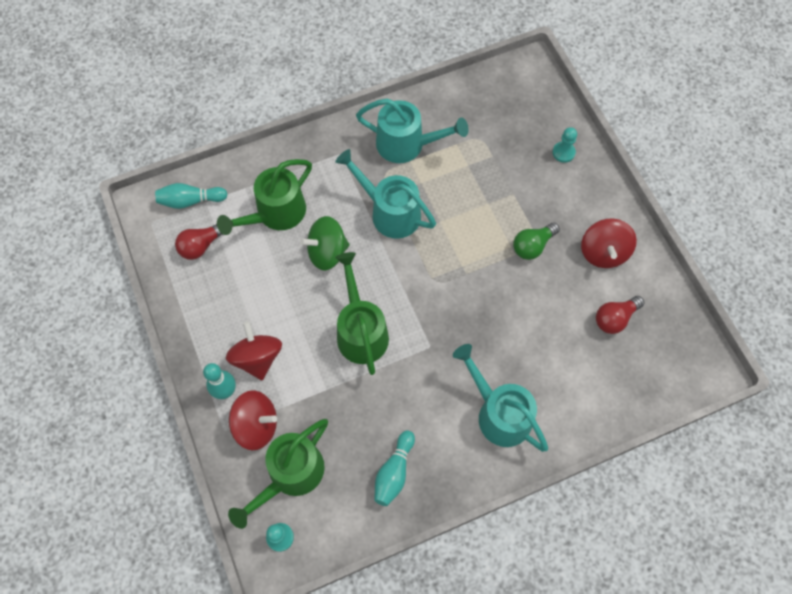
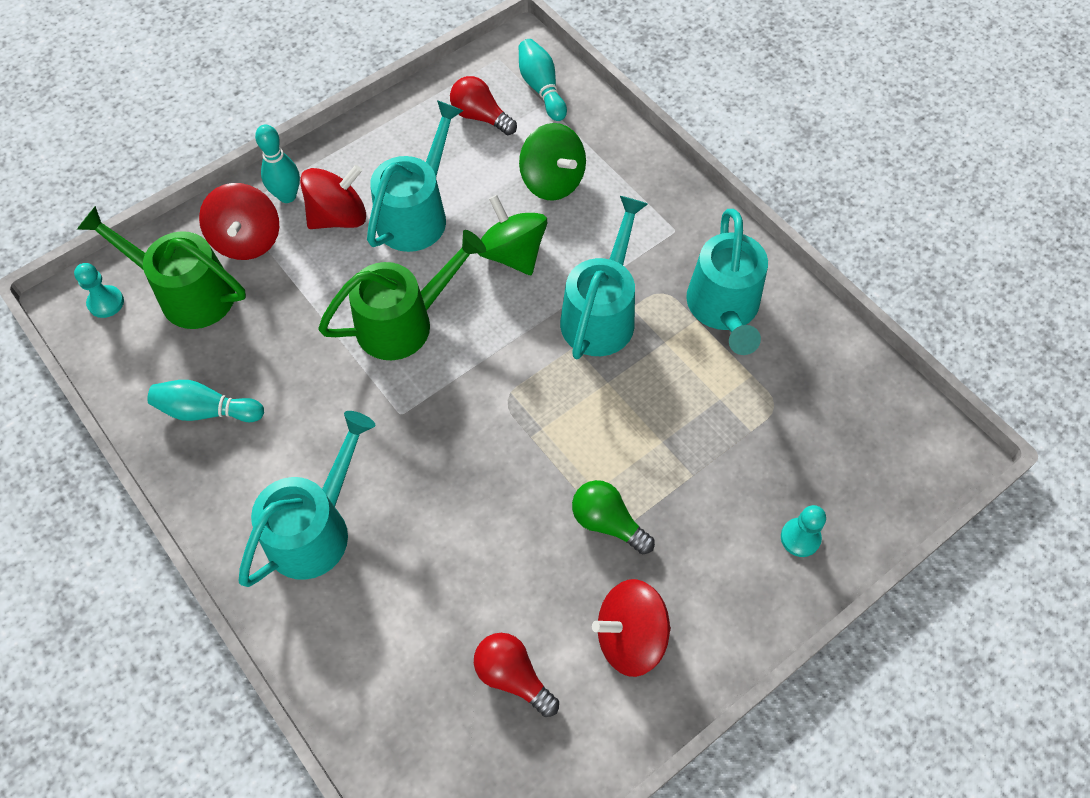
camera: 75 degrees right, 5 degrees down
green watering can [217,159,312,235] -> green spinning top [519,123,586,201]
none -> turquoise watering can [367,100,464,252]

